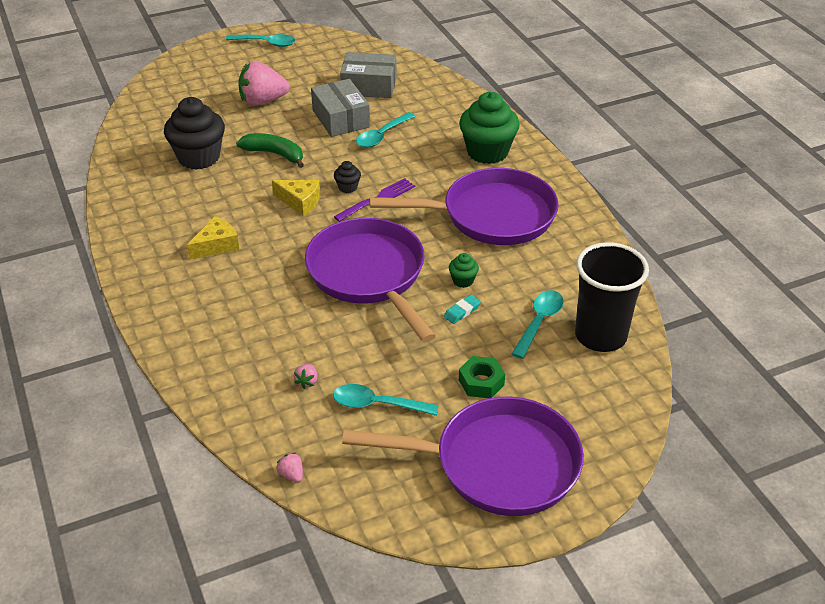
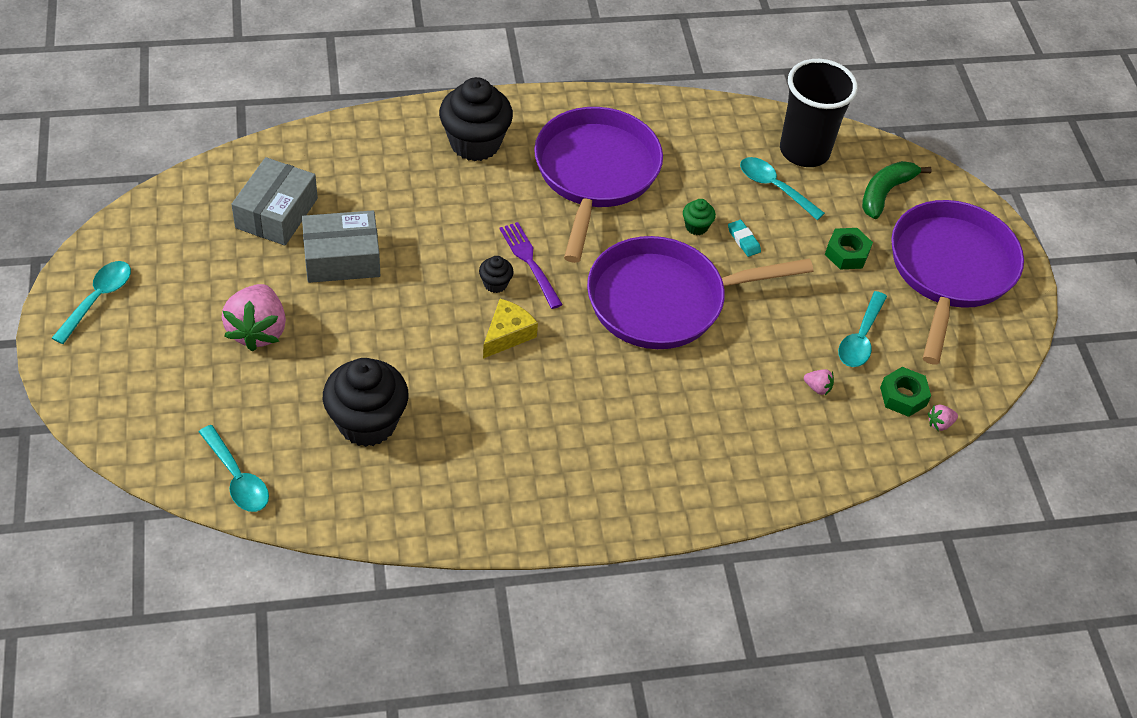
camera: 80 degrees left, 10 degrees up
yellow cheese [187,216,239,260] -> none
green banana [236,133,304,168] -> green banana moved to [862,161,932,219]
turquoise spoon [356,112,416,148] -> turquoise spoon moved to [199,425,269,512]
green cupcake [459,92,520,164] -> black cupcake [439,77,513,161]
none -> green nut [880,367,931,417]

